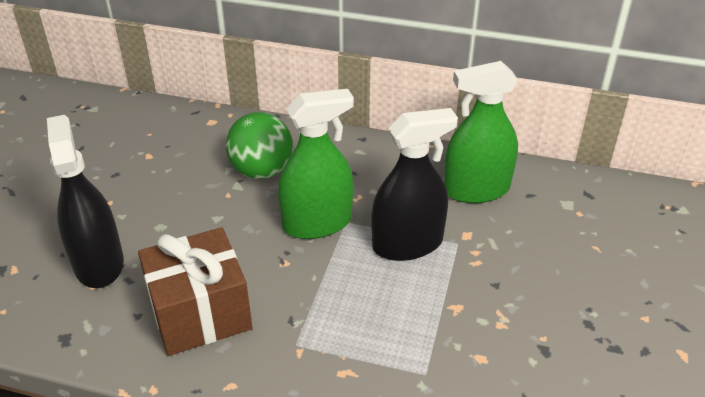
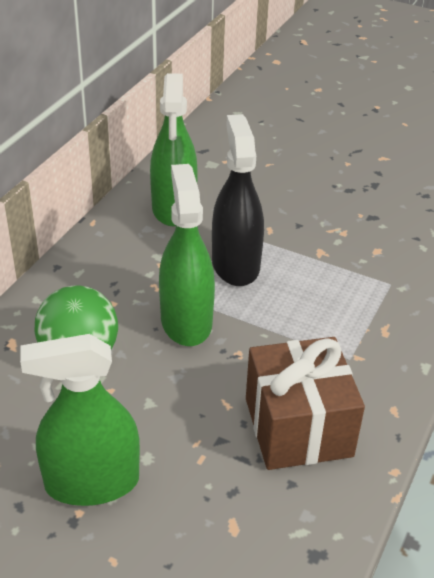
camera: 80 degrees left, 0 degrees up
black spray bottle [47,115,124,288] -> none
none -> green spray bottle [20,334,140,506]

